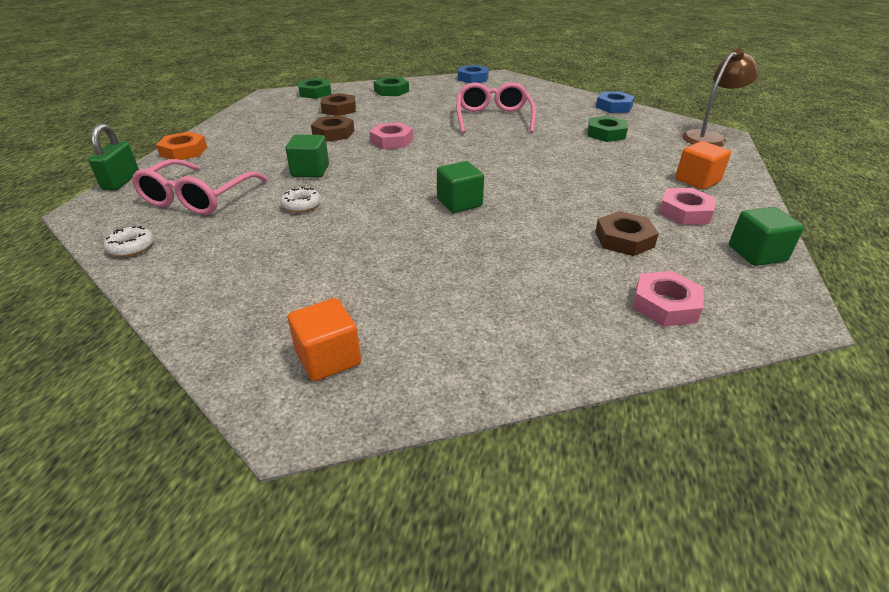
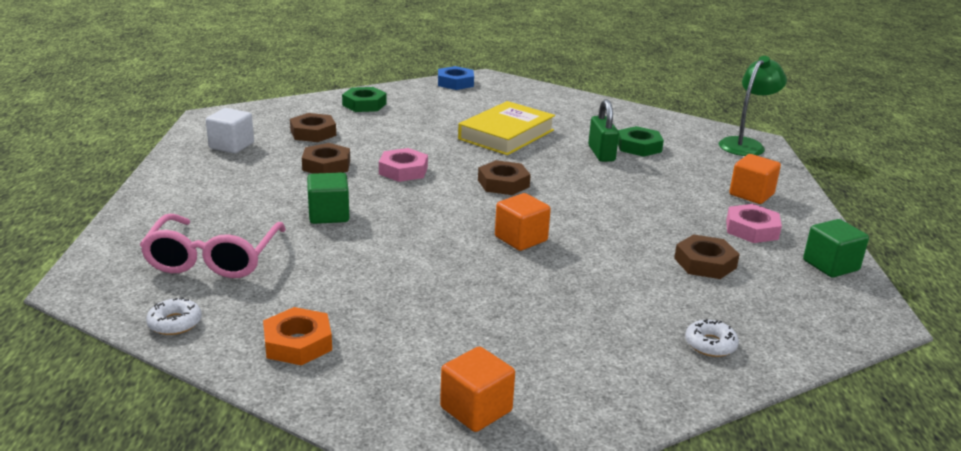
camera: 15 degrees left, 10 degrees down
green padlock [88,123,139,191] -> green padlock moved to [588,99,619,162]
orange nut [156,132,207,160] -> orange nut moved to [263,307,332,365]
white donut [280,187,321,212] -> white donut moved to [685,319,739,357]
green nut [298,78,331,99] -> none
green cube [437,161,484,213] -> orange cube [495,193,551,251]
pink glasses [456,82,536,133] -> yellow book [458,101,555,155]
blue nut [596,91,635,113] -> none
pink nut [632,271,704,327] -> none
brown lamp [682,48,759,147] -> green lamp [719,56,787,156]
none -> white cube [206,108,254,153]
none -> brown nut [478,160,531,195]

